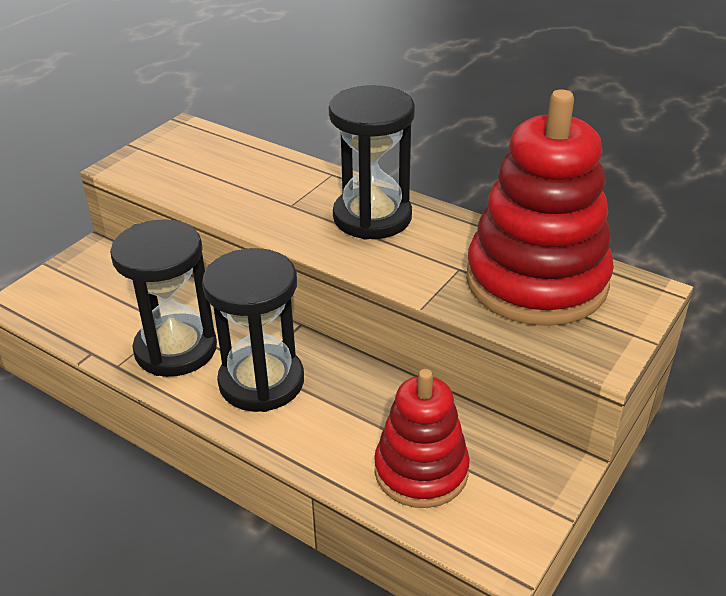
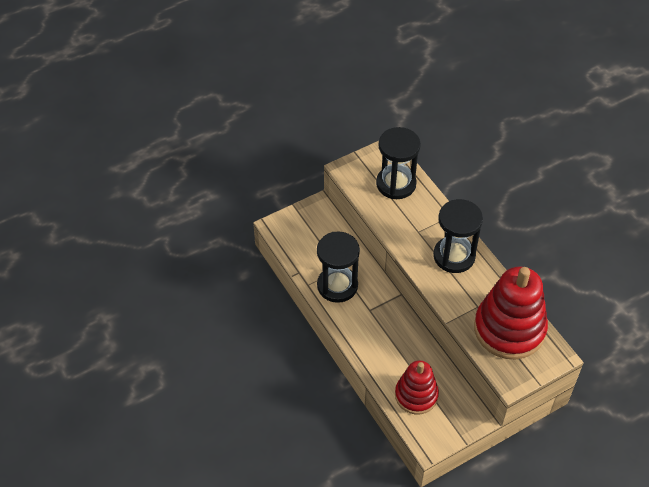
camera: 25 degrees right, 15 degrees up
black hourglass [202,248,304,412] -> black hourglass moved to [376,127,421,199]

